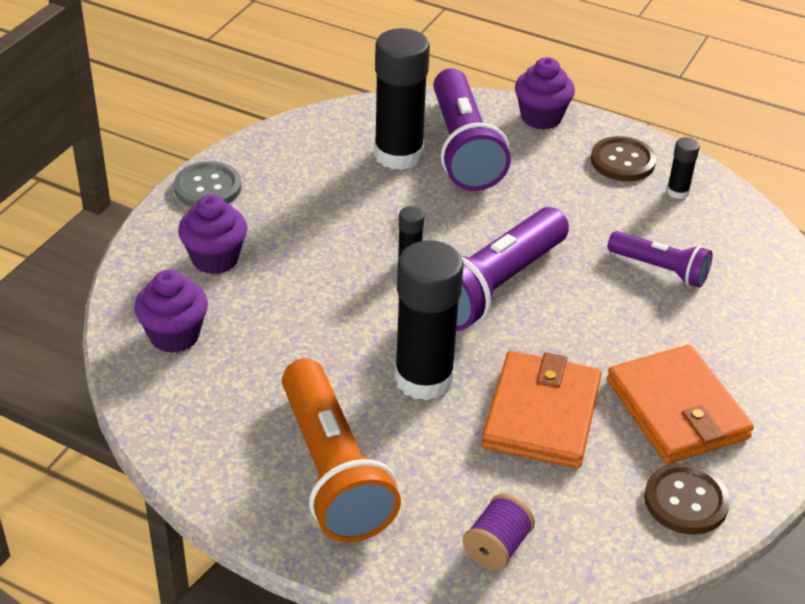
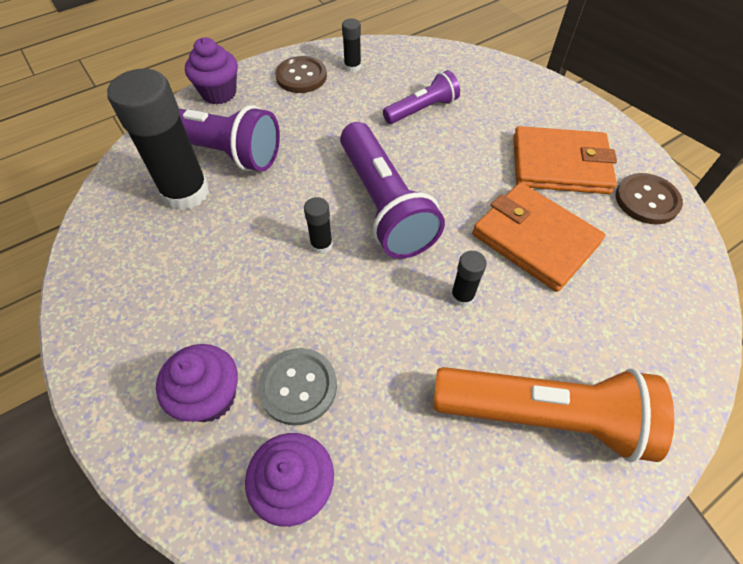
camera: 60 degrees left, 15 degrees up
grey button [174,161,242,207] -> grey button moved to [258,348,337,426]
black glue stick [394,240,464,401] -> black glue stick [451,251,487,307], size x0.44
purple spool [463,494,535,570] -> none

